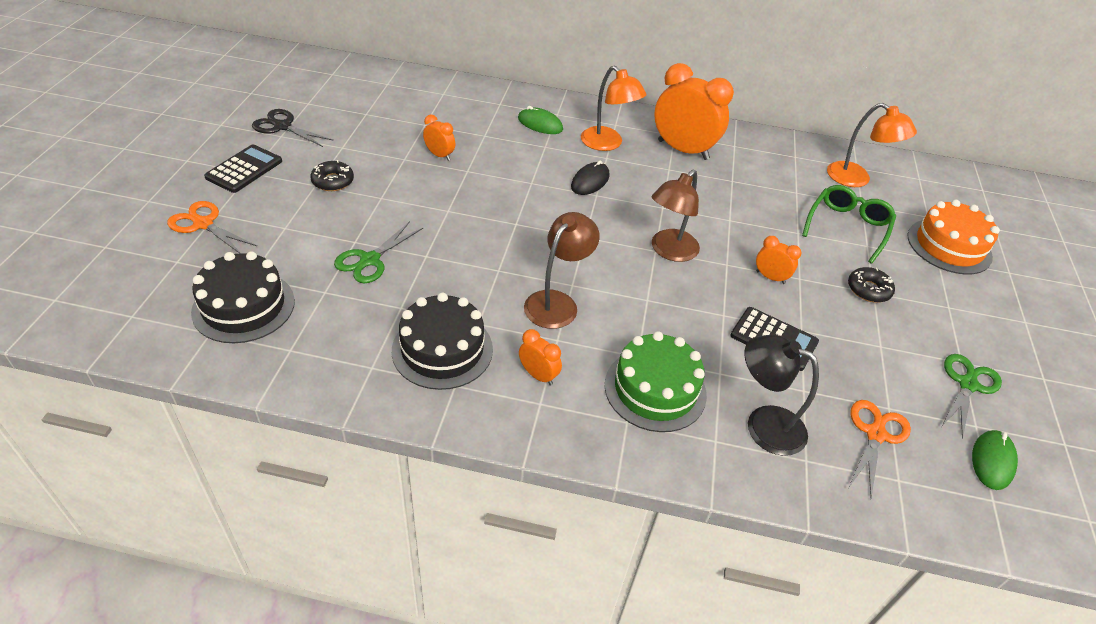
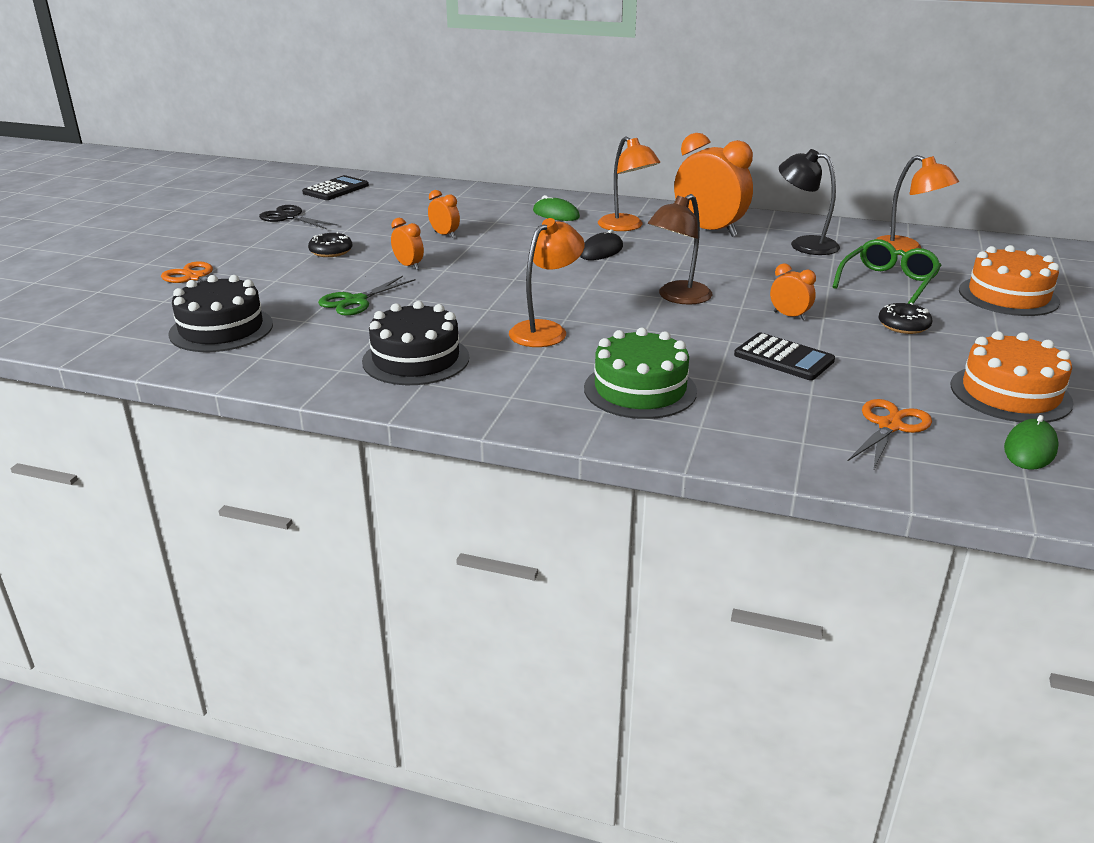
camera: 10 degrees right, 15 degrees down
black calculator [204,144,282,193] -> black calculator moved to [302,175,369,200]
orange clock [519,329,562,386] -> orange clock moved to [391,218,424,270]
brown lamp [524,212,600,329] -> orange lamp [509,218,585,347]
black lamp [744,335,819,456] -> black lamp moved to [779,149,840,255]
green scissors [942,354,1002,439] -> orange cake [951,331,1074,422]

